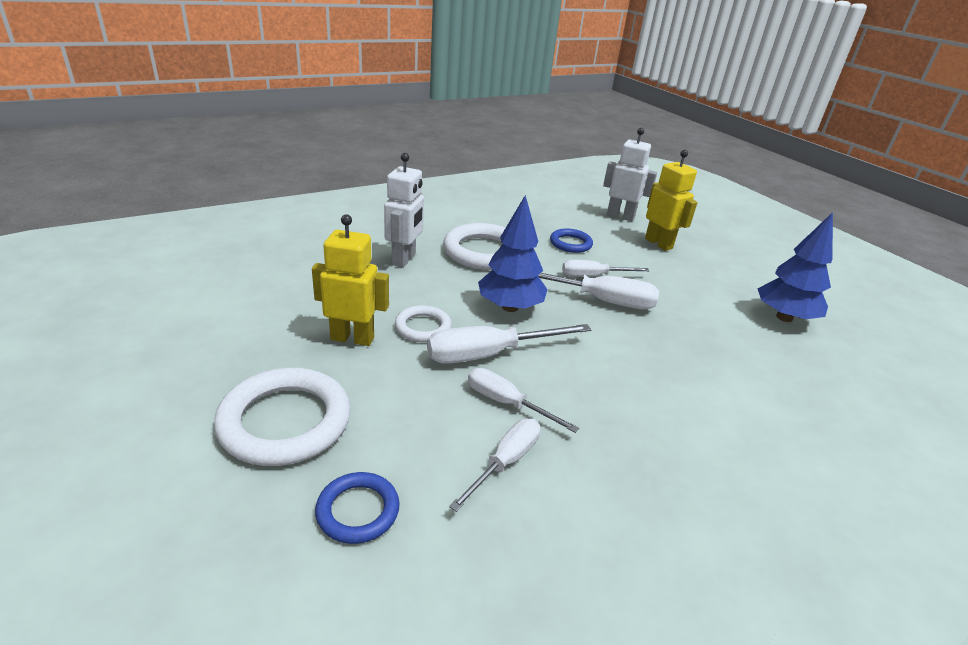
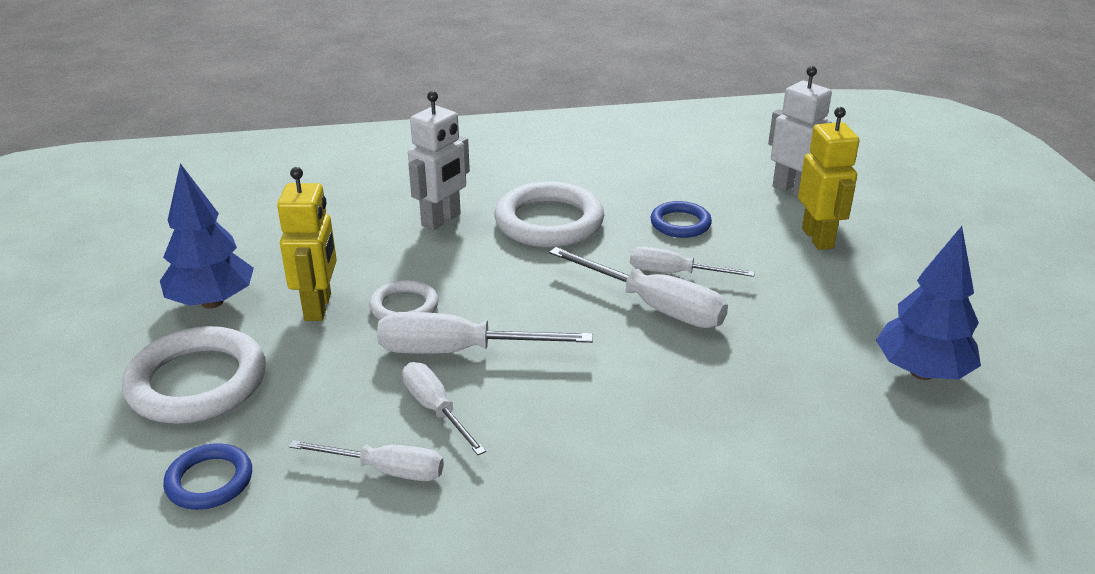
camera: 25 degrees right, 0 degrees up
yellow robot [312,214,389,346] -> yellow robot turned 60 degrees clockwise [277,167,337,321]
white screwdriver [449,418,540,512] -> white screwdriver turned 45 degrees clockwise [289,440,444,481]
blue tree [478,195,548,312] -> blue tree moved to [160,163,254,308]

